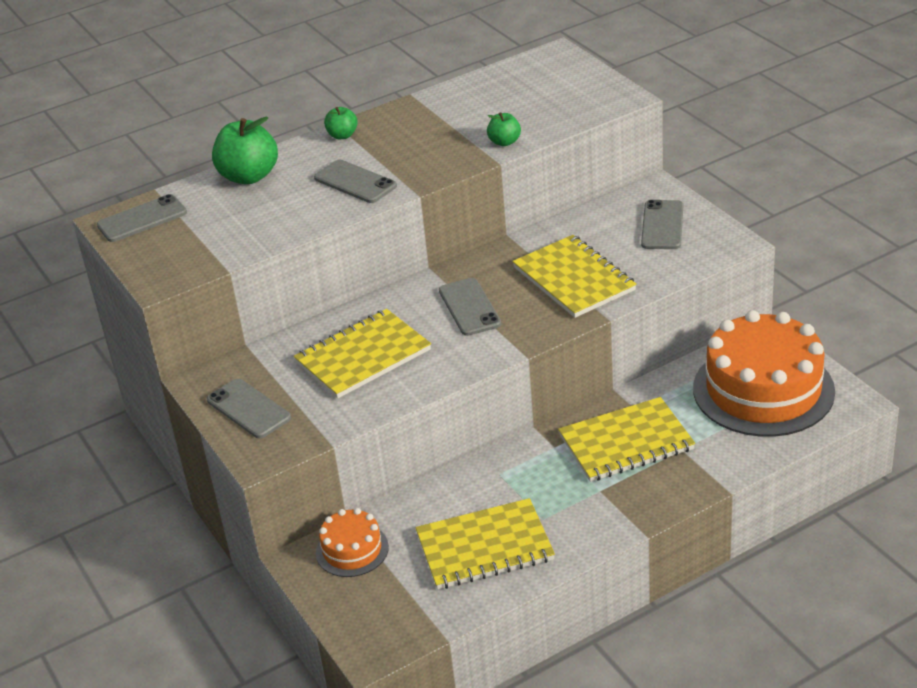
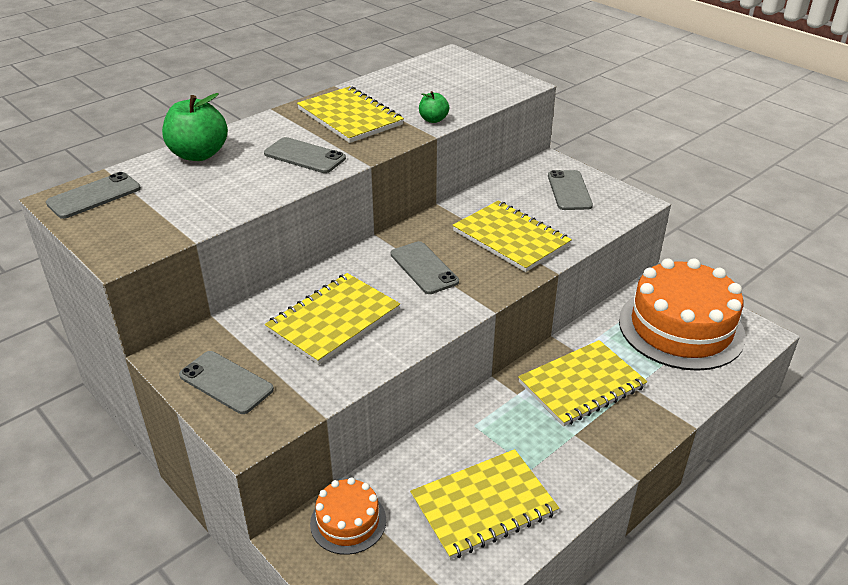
camera: 15 degrees left, 0 degrees up
green apple [324,107,358,139] -> none
none -> yellow notebook [297,86,404,143]

